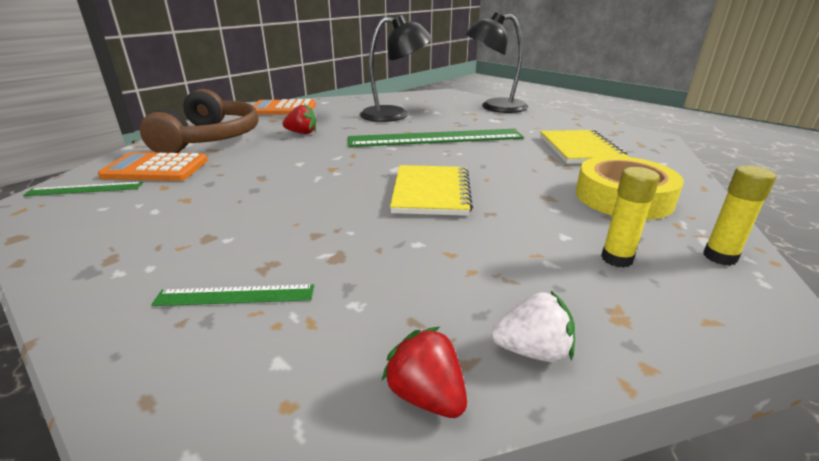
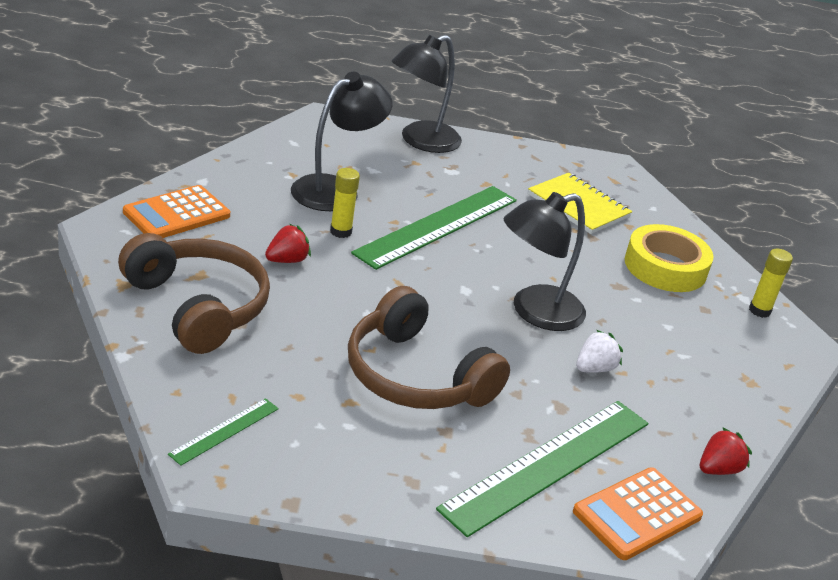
camera: 45 degrees left, 5 degrees up
orange calculator [98,152,208,181] -> orange calculator moved to [573,467,703,560]
green ruler [151,284,314,306] -> green ruler [436,401,648,537], size x2.19
red strawberry [382,326,467,418] -> red strawberry turned 135 degrees clockwise [700,427,752,475]
yellow notebook [390,165,473,216] -> black lamp [504,192,586,331]
white strawberry [492,291,575,362] -> white strawberry moved to [576,330,623,373]
yellow glue stick [601,167,660,268] -> yellow glue stick moved to [330,168,360,238]
none -> brown headphones [348,286,510,409]

